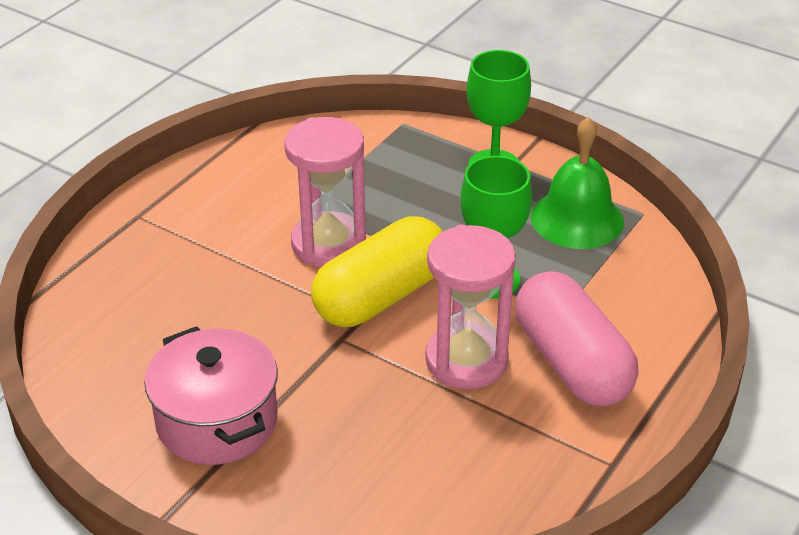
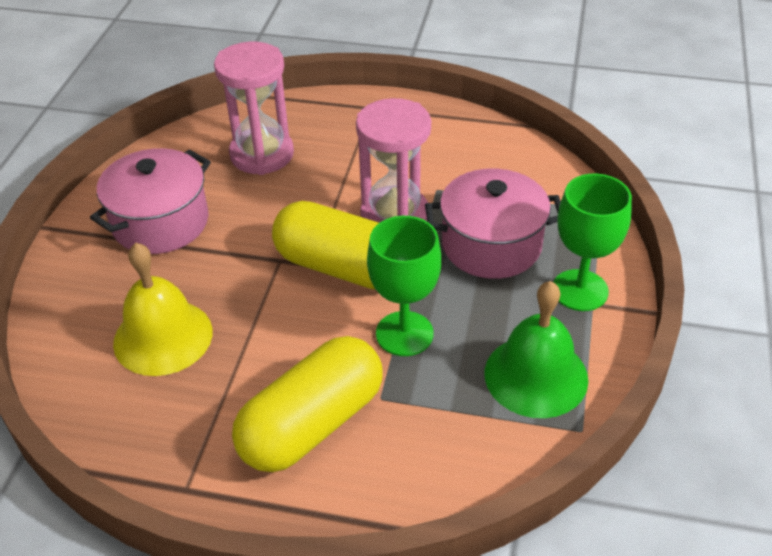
camera: 70 degrees right, 5 degrees up
pink hourglass [425,225,516,389] -> pink hourglass moved to [214,42,294,175]
pink capsule [515,271,639,406] -> yellow capsule [232,336,383,472]
none -> yellow bell [113,243,212,376]
none -> pink pot [425,168,561,279]

